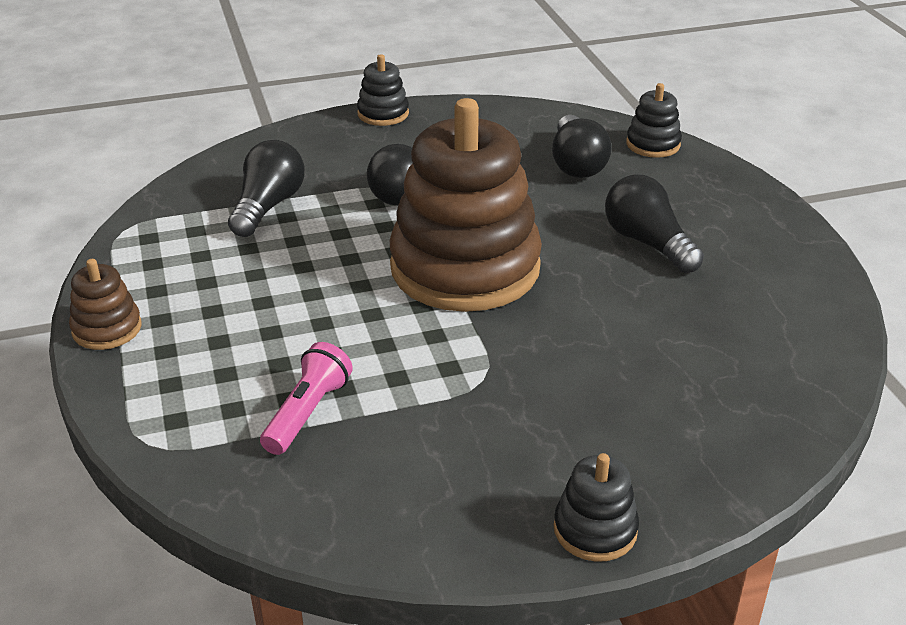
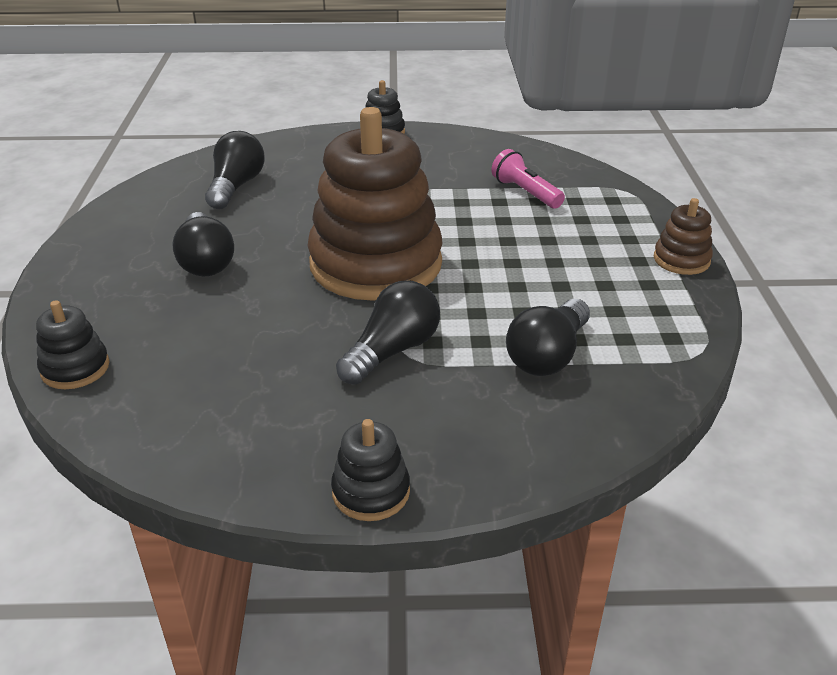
camera: 165 degrees left, 0 degrees up
pink flashlight [260,342,353,455] -> pink flashlight turned 105 degrees clockwise [491,149,565,208]
black light bulb [552,115,612,178] -> black light bulb moved to [205,131,265,209]

